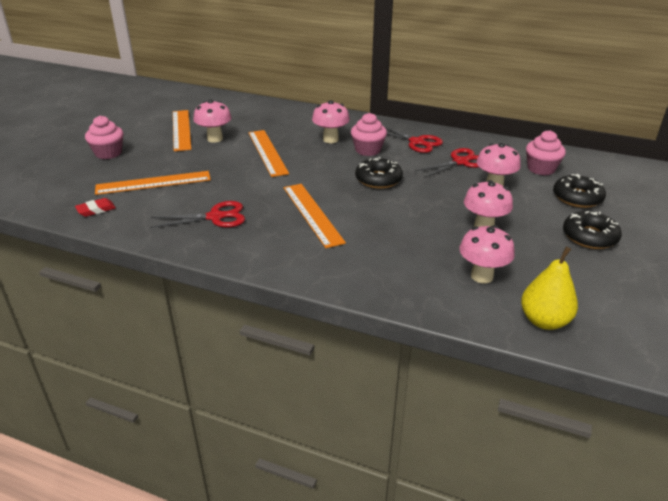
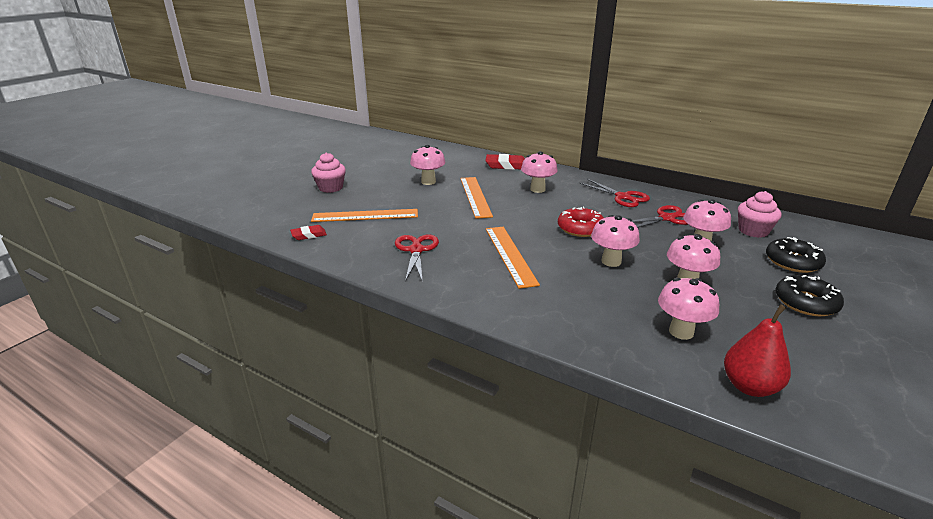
camera: 10 degrees right, 5 degrees down
red scissors [151,201,245,228] -> red scissors turned 90 degrees counterclockwise [395,234,439,282]
orange ruler [173,110,191,151] -> none
pink cupcake [351,113,387,156] -> none
black donut [355,157,403,189] -> red donut [558,207,604,237]
yellow pear [521,247,578,330] -> red pear [724,304,791,397]
none -> red eraser [485,154,525,170]
none -> pink mushroom [591,215,640,267]

